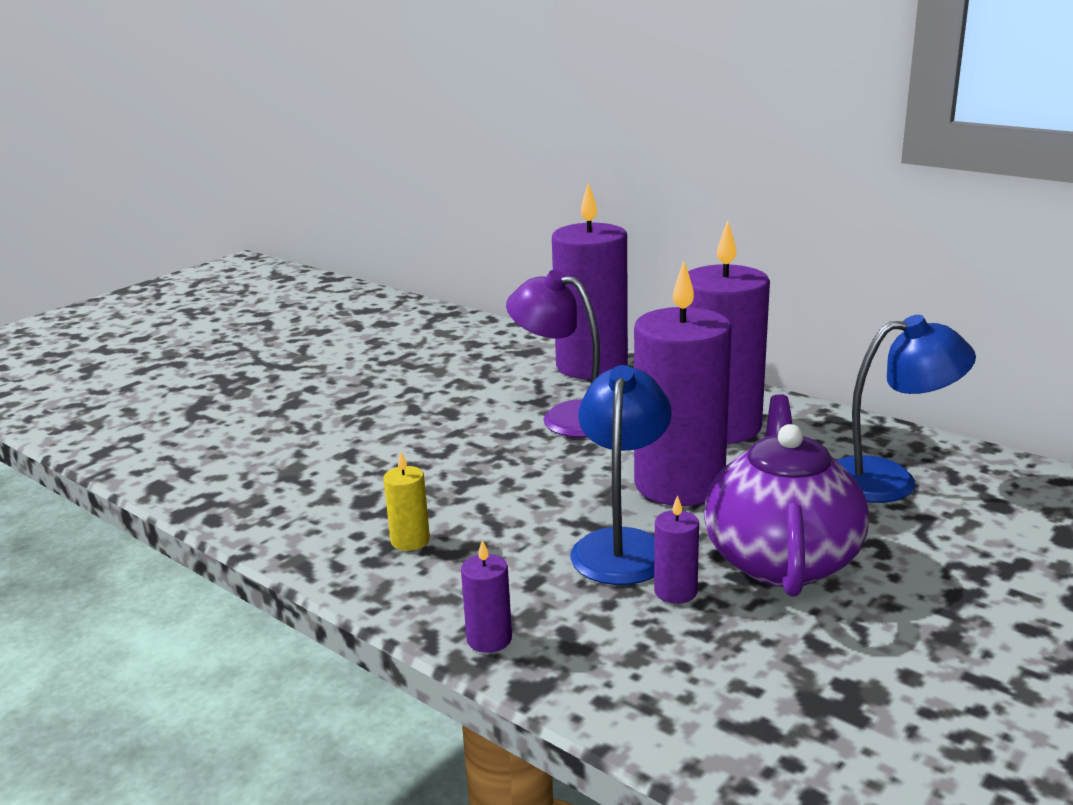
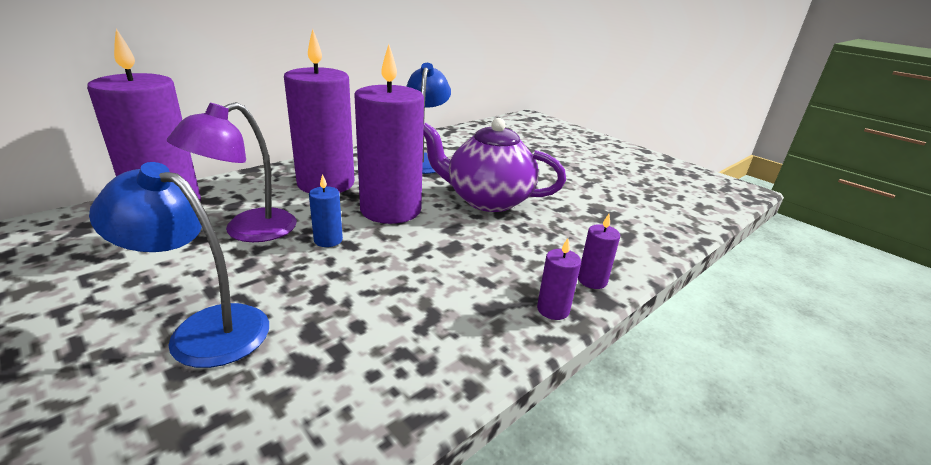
camera: 85 degrees left, 5 degrees up
yellow candle [383,452,430,551] -> none
blue lamp [570,365,672,585] -> blue lamp moved to [89,162,269,368]
purple candle [654,495,699,604] -> purple candle moved to [578,214,620,289]
none -> blue candle [309,174,343,247]

